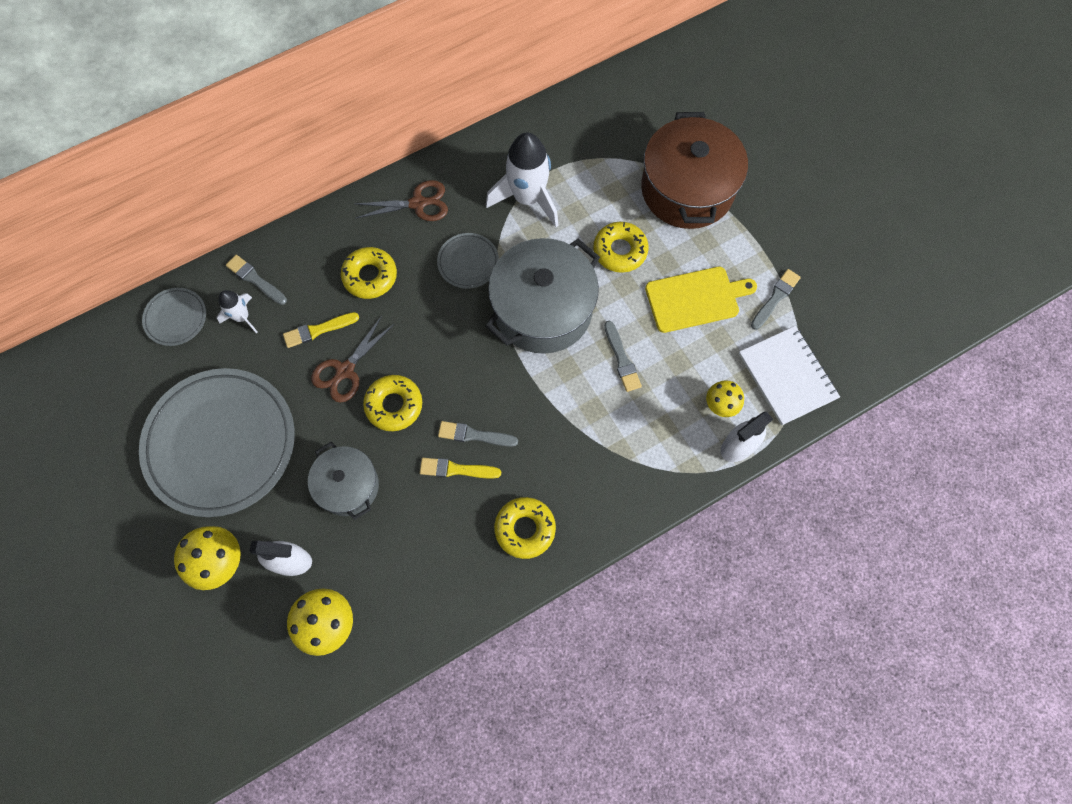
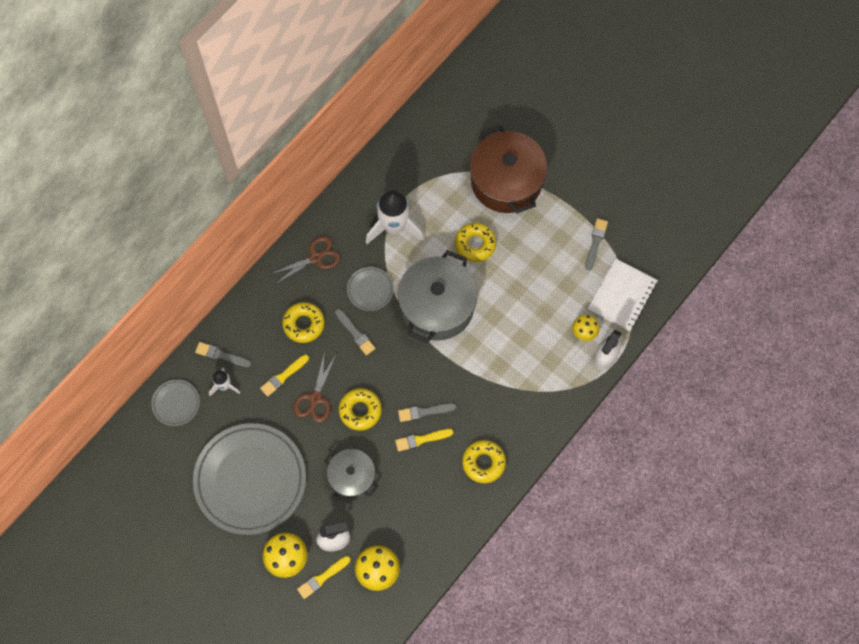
camera: 20 degrees left, 0 degrees up
grey brush [604,321,642,392] -> grey brush moved to [335,309,375,355]
yellow cutting board [645,267,757,333] -> none
white notebook [739,326,840,426] -> white notebook turned 75 degrees clockwise [587,258,658,332]
none -> yellow brush [297,556,351,599]

